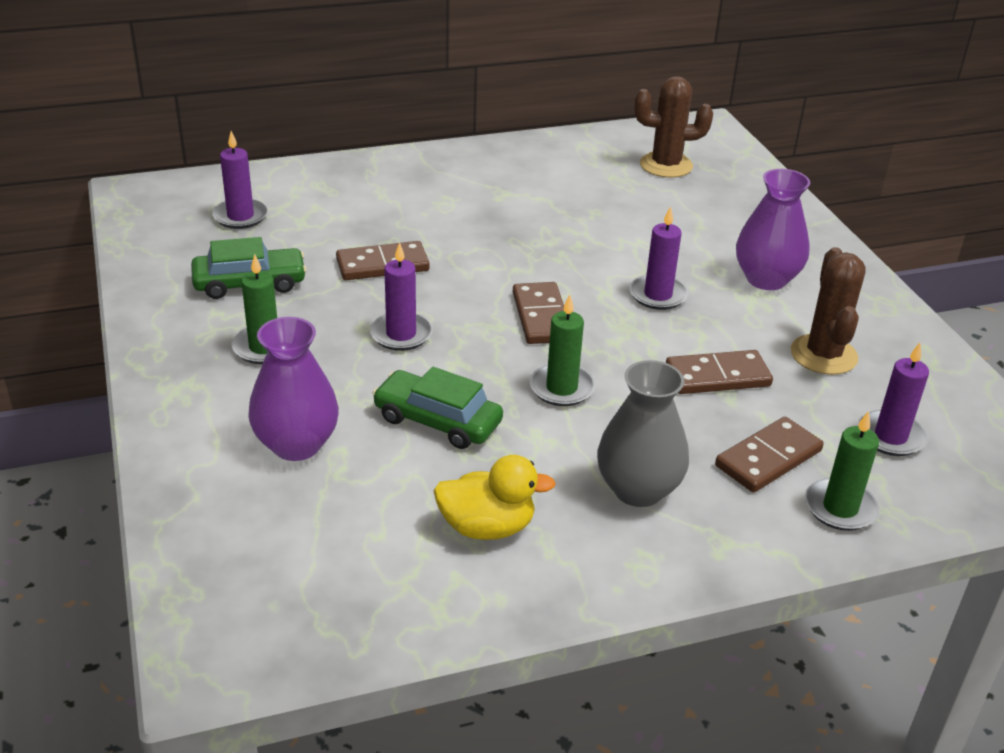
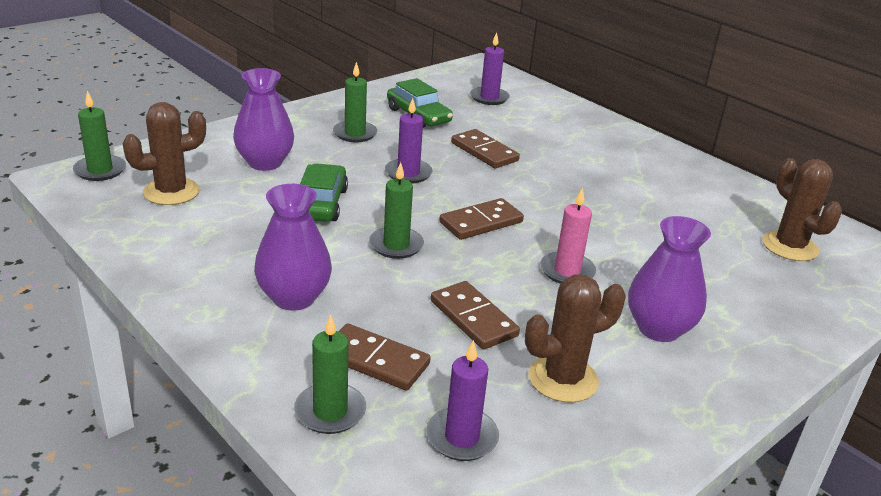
camera: 65 degrees right, 5 degrees down
yellow duck [433,455,556,540] -> none
grey vase [597,360,689,507] -> purple vase [254,184,332,311]
purple candle [629,206,689,310] -> pink candle [540,188,596,284]
none -> green candle [73,91,126,181]
none -> brown cactus [123,102,206,205]

